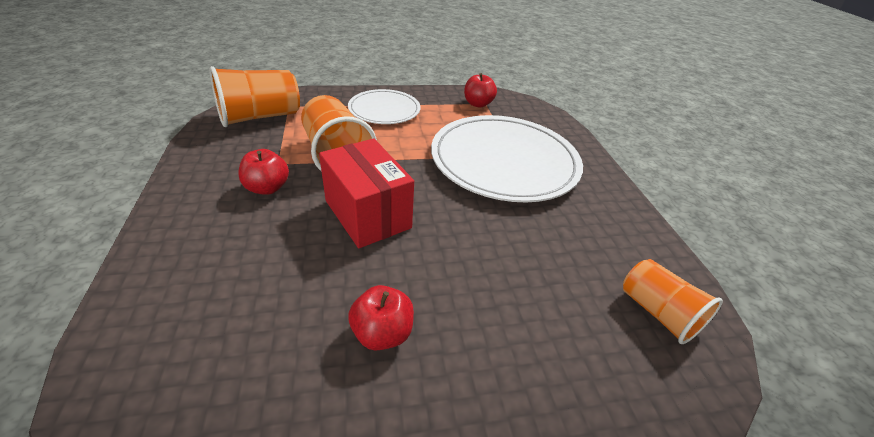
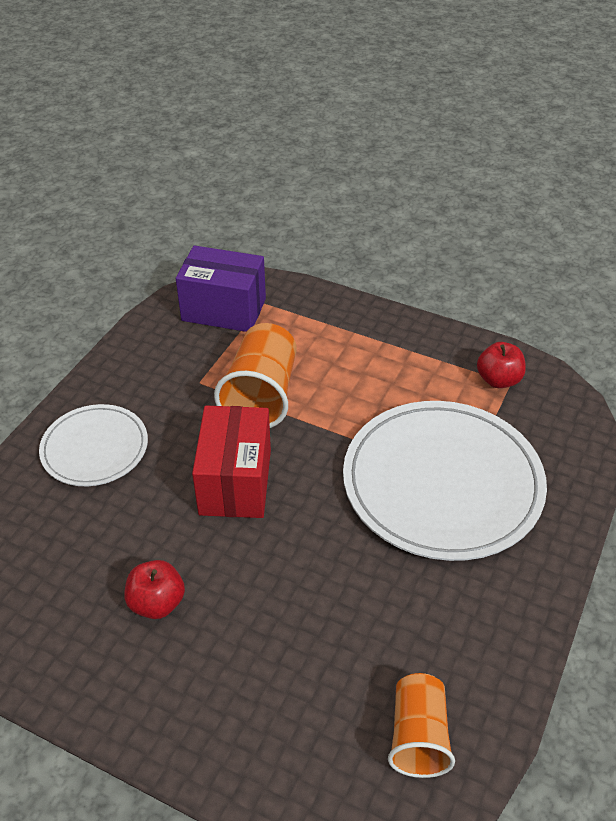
camera: 40 degrees right, 5 degrees up
orange cup [209,66,300,127] -> purple box [176,245,266,332]
red apple [238,149,289,195] -> none
white plate [348,89,421,124] -> white plate moved to [39,404,148,486]

